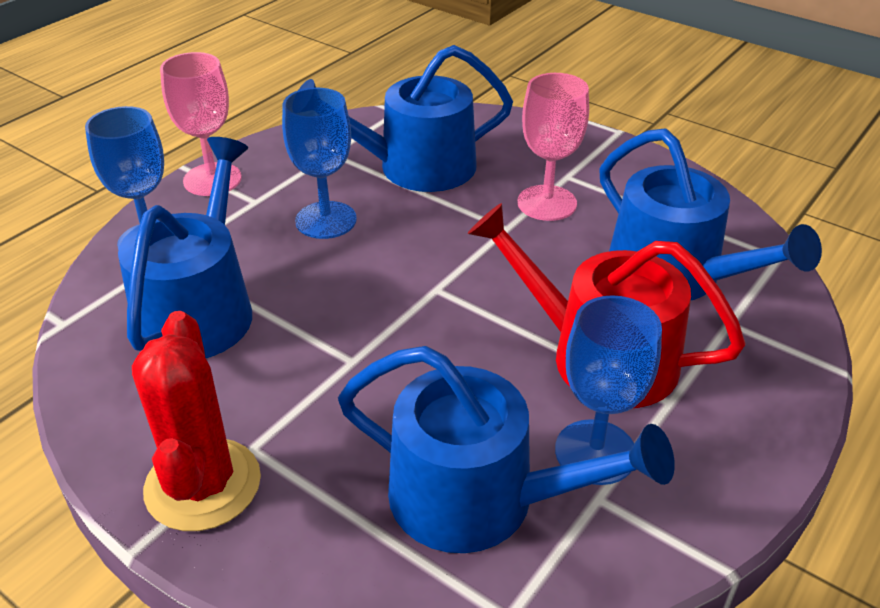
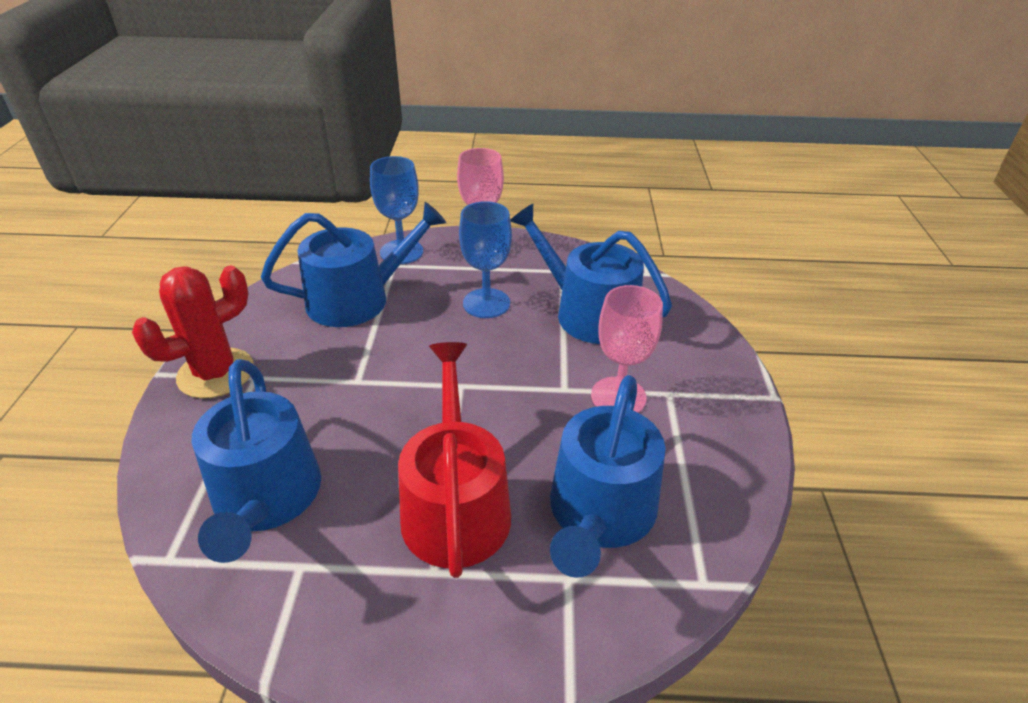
camera: 55 degrees right, 0 degrees up
blue goblet [555,295,662,485] -> none

